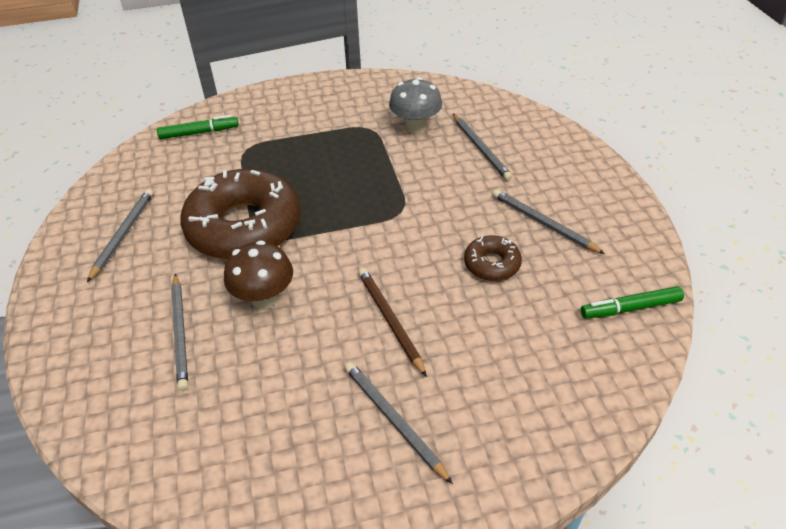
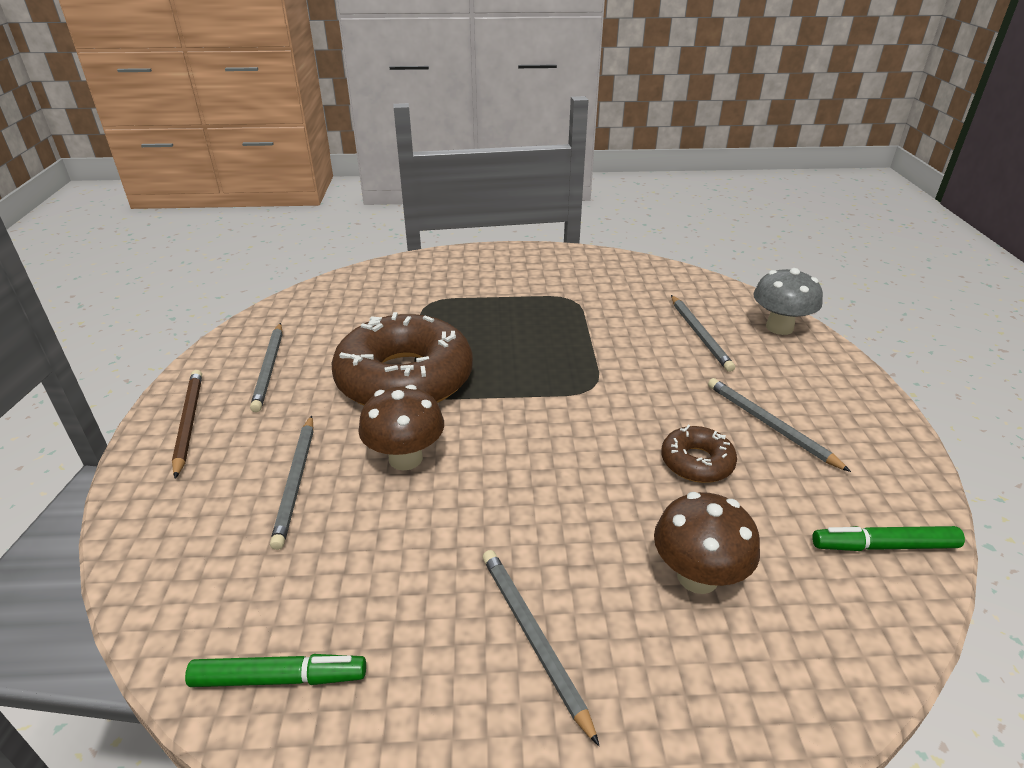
camera: 10 degrees right, 10 degrees down
grey pencil [87,189,153,282] -> grey pencil turned 150 degrees clockwise [250,323,283,412]
green marker [157,115,239,139] -> green marker moved to [185,654,366,687]
brown pencil [358,268,427,377] -> brown pencil moved to [172,370,202,479]
grey mushroom [389,77,442,133] -> grey mushroom moved to [753,268,823,335]
none -> brown mushroom [654,492,760,594]

